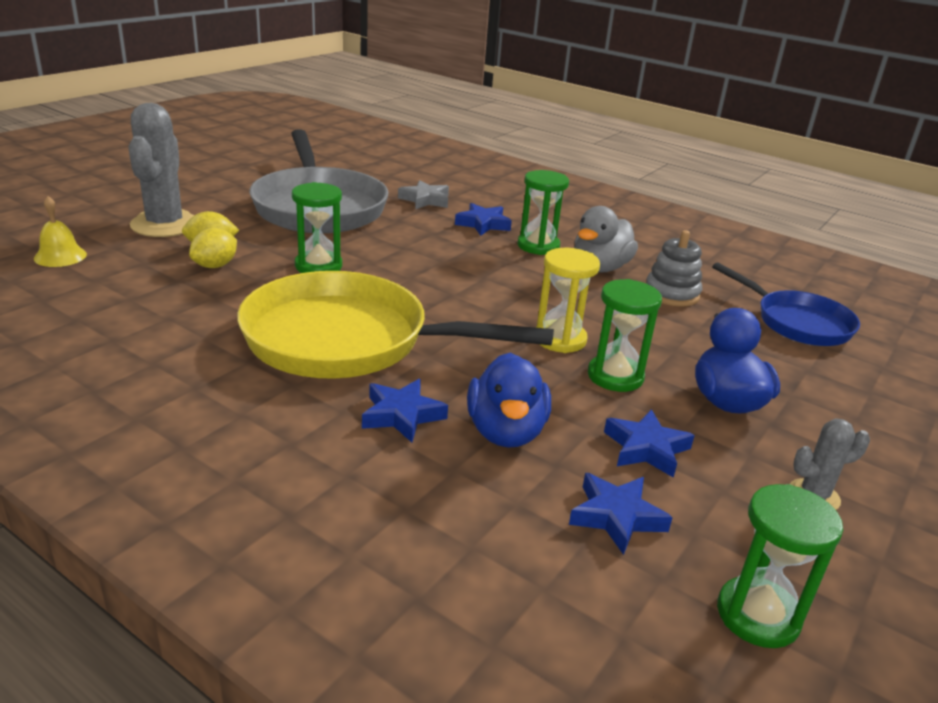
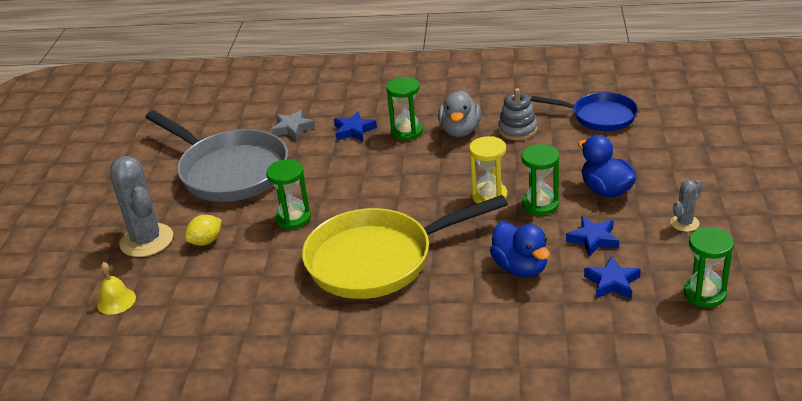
camera: 25 degrees left, 5 degrees up
yellow lemon [189,228,237,268] -> none
blue star [362,379,448,443] -> none

